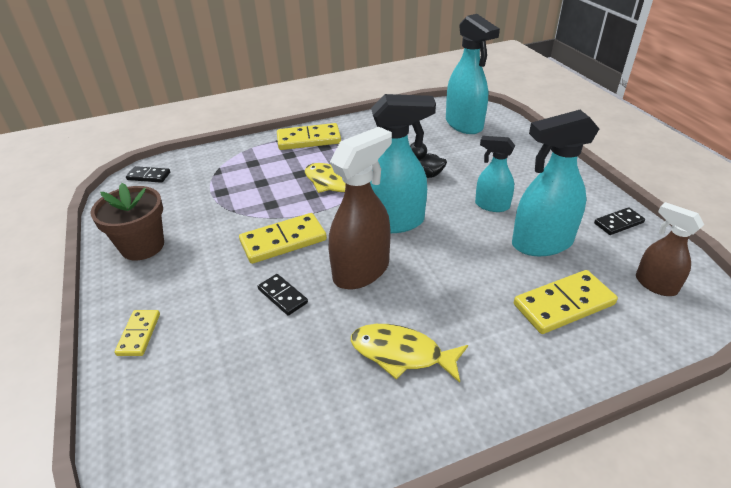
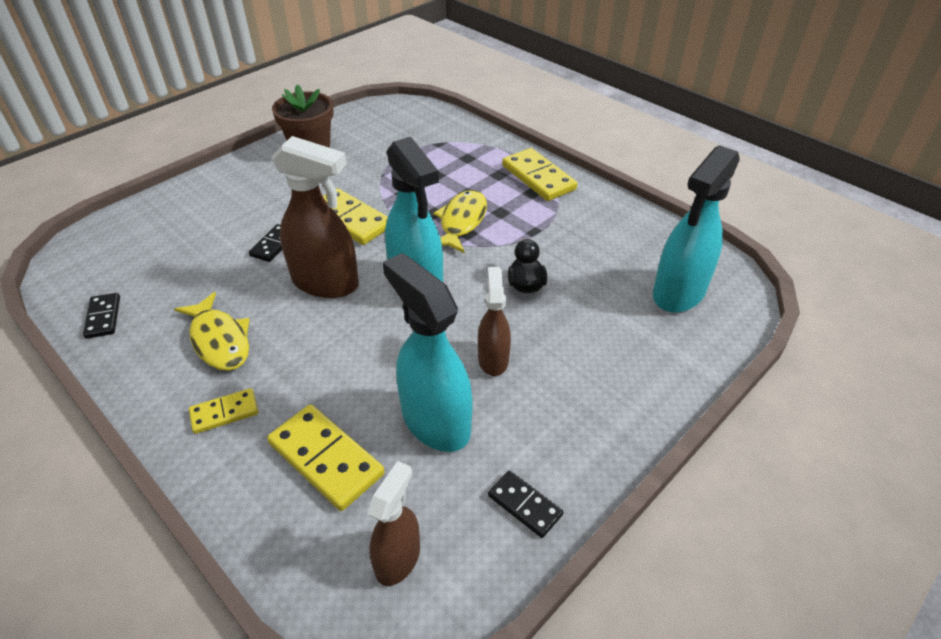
camera: 65 degrees right, 5 degrees up
yellow domino [115,310,160,356] -> yellow domino moved to [189,388,258,434]
black domino [126,166,170,183] -> black domino moved to [83,293,120,339]
yellow fish [351,324,468,383] -> yellow fish turned 150 degrees clockwise [174,292,250,371]
turquoise spray bottle [475,136,515,212] -> brown spray bottle [478,267,511,376]

